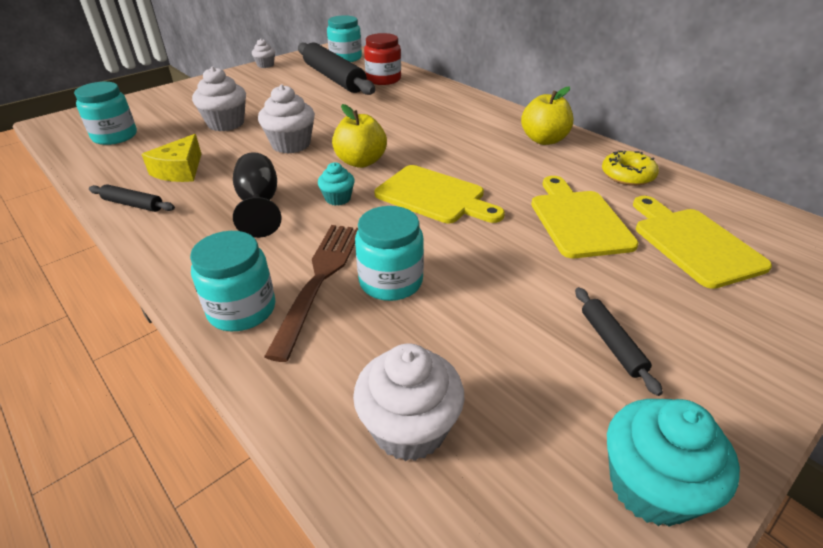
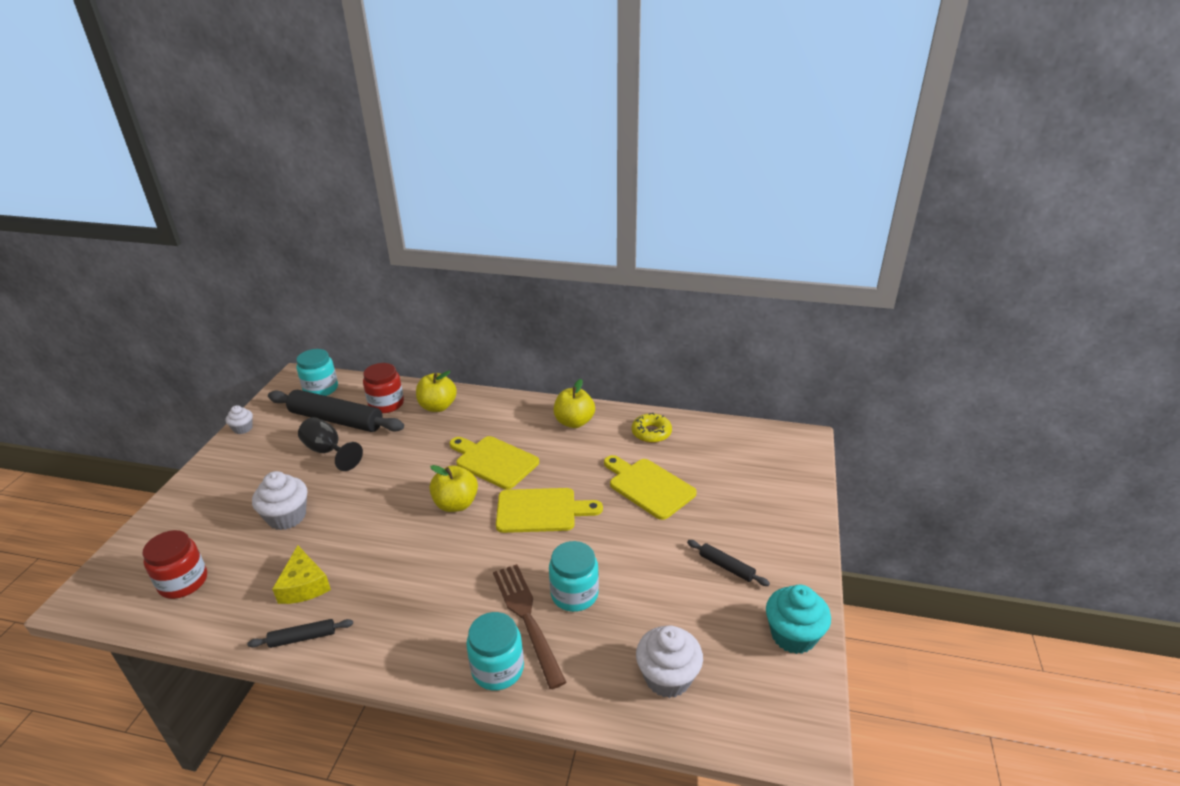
camera: 35 degrees left, 5 degrees down
turquoise jar [74,82,137,145] -> red jar [142,530,207,599]
black goblet [233,152,282,238] -> black goblet moved to [298,417,363,471]
white cupcake [258,85,315,154] -> none
turquoise cupcake [318,162,355,206] -> none
yellow cutting board [633,196,772,289] -> yellow cutting board moved to [450,436,539,490]
none -> yellow apple [416,371,457,412]

